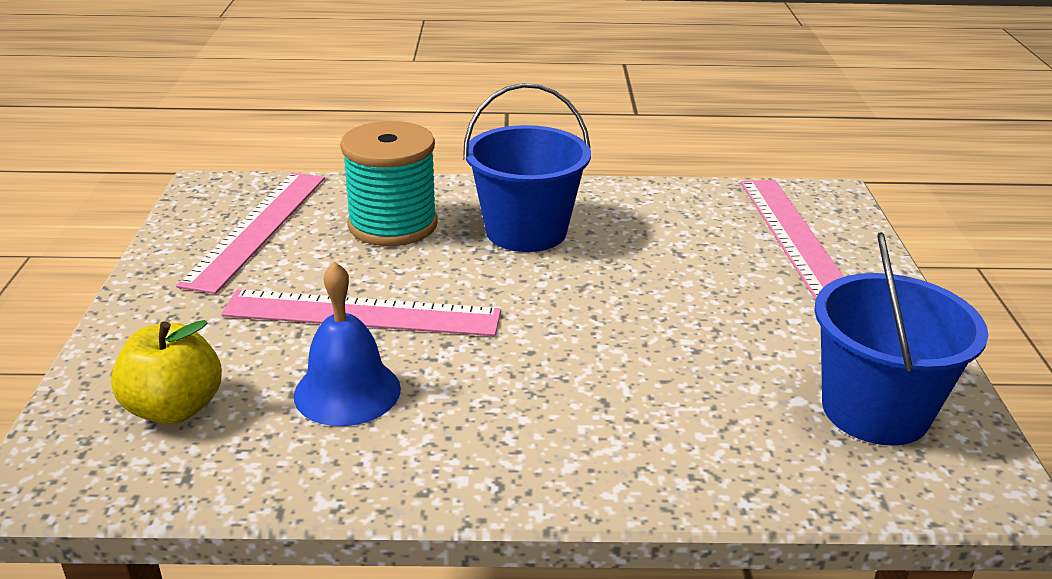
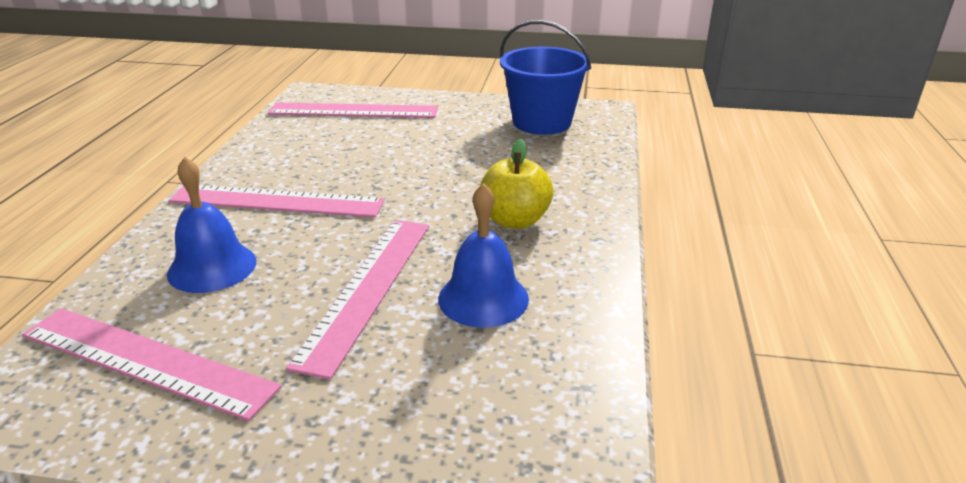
camera: 80 degrees left, 0 degrees up
yellow apple [111,320,222,424] -> yellow apple moved to [480,138,553,229]
turquoise spool [340,121,438,246] -> blue bell [167,157,256,293]
blue bucket [463,83,591,252] -> pink ruler [169,185,385,218]

